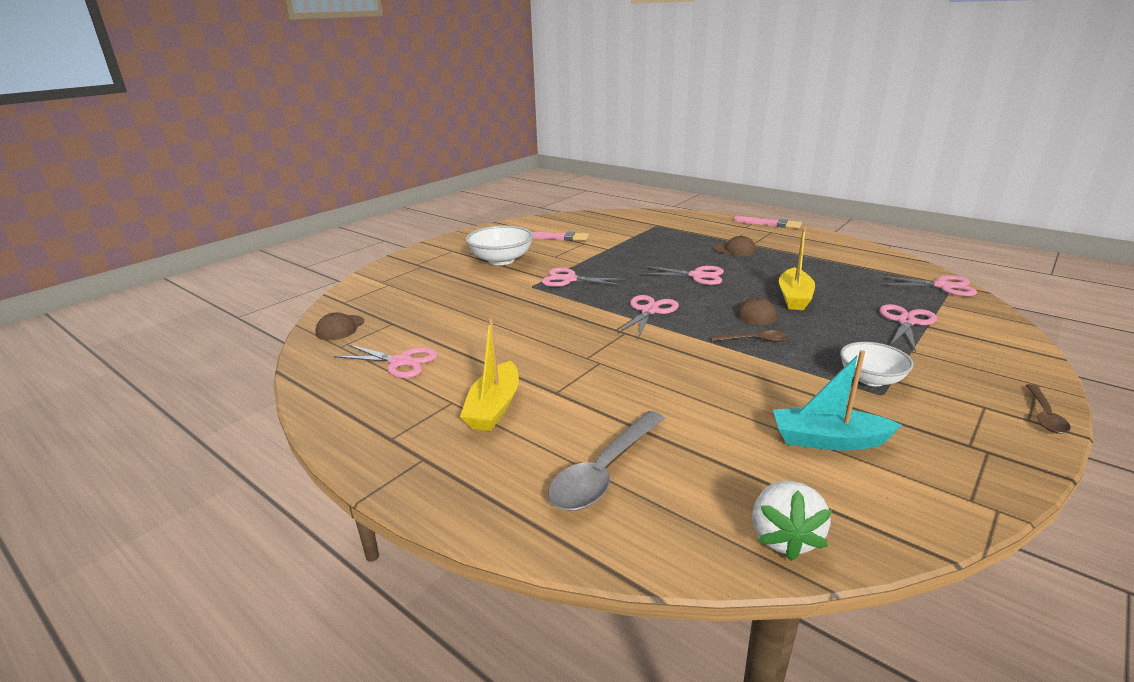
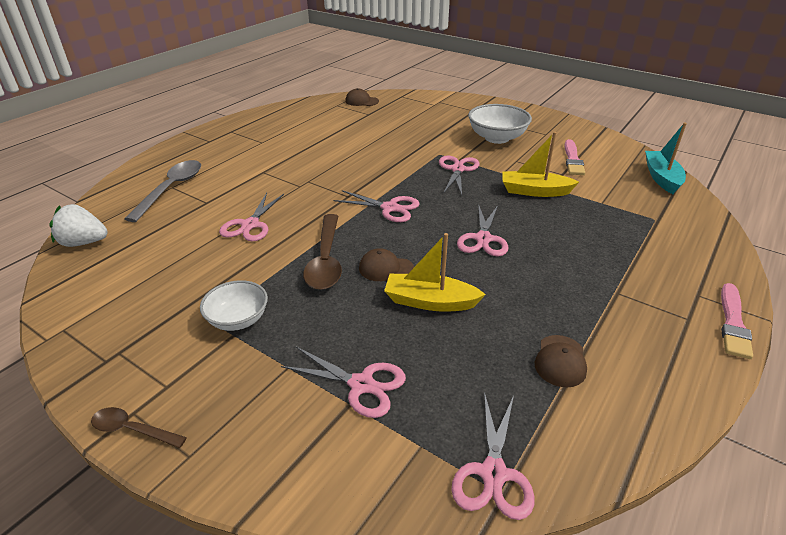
camera: 85 degrees right, 10 degrees up
pink scissors [334,344,438,378] -> pink scissors moved to [219,193,284,242]
yellow boat [460,318,519,431] -> yellow boat moved to [502,132,579,197]
grey spoon [548,411,665,511] -> grey spoon turned 75 degrees clockwise [124,160,201,222]
brown spoon [711,330,789,342] -> brown spoon [303,214,342,290], size x1.81
brown cap [714,235,756,256] -> brown cap moved to [535,335,587,388]
turquoise boat [773,350,902,450] -> turquoise boat moved to [645,123,687,194]

